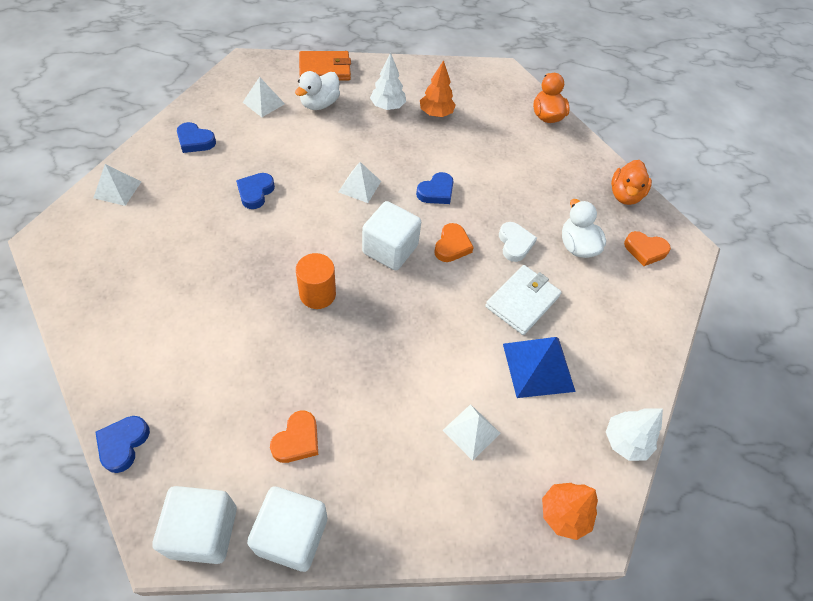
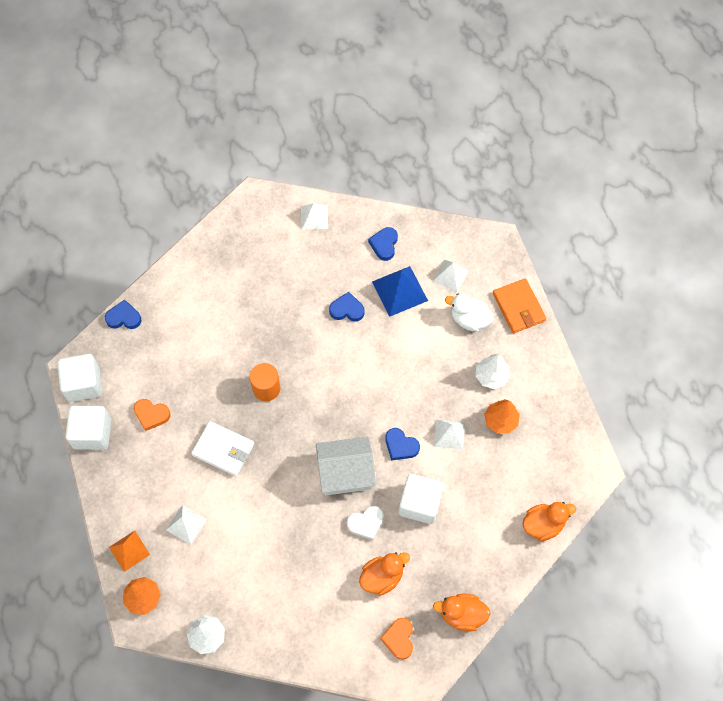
camera: 80 degrees right, 10 degrees up
white pyramid [339,162,381,203] -> white pyramid moved to [434,419,465,450]
white cube [362,201,421,270] -> white cube moved to [399,474,444,524]
orange heart [434,223,474,262] -> white house [316,437,376,495]
white wallet [485,265,562,335] -> white wallet moved to [191,421,254,476]
blue pyramid [503,337,576,398] -> blue pyramid moved to [372,266,428,317]
white duck [562,199,606,258] -> orange duck [359,552,410,596]
none -> orange pyramid [109,531,150,572]

